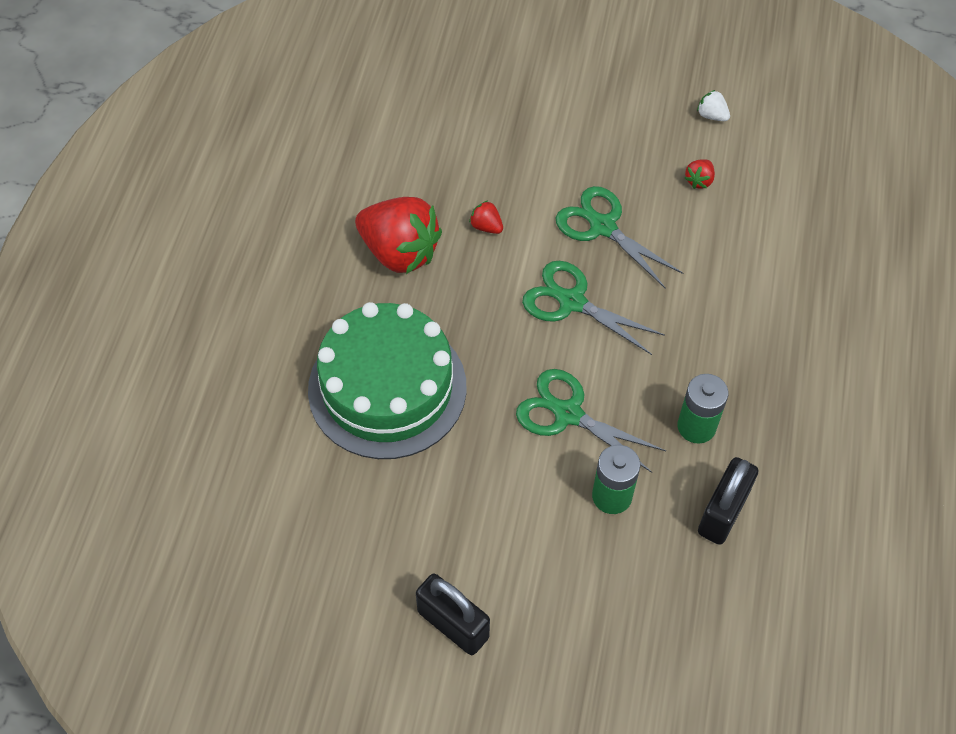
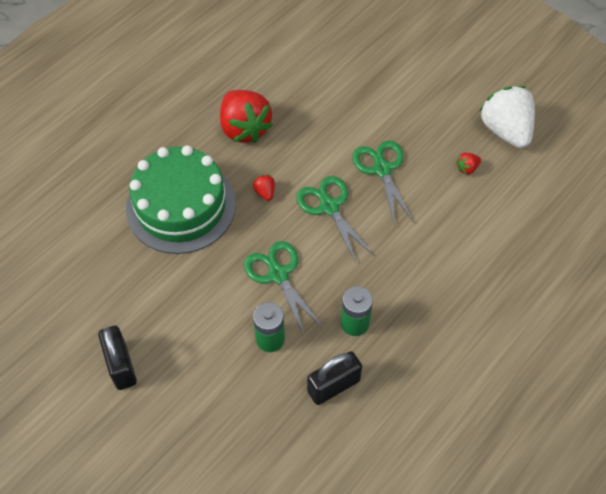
camera: 30 degrees right, 0 degrees up
red strawberry [469,201,503,234] -> red strawberry moved to [253,175,275,201]
white strawberry [697,90,730,121] -> white strawberry [480,86,535,148], size x2.46

